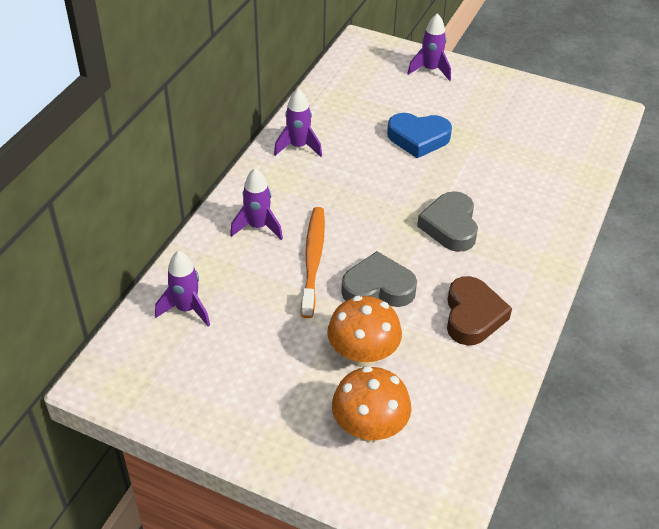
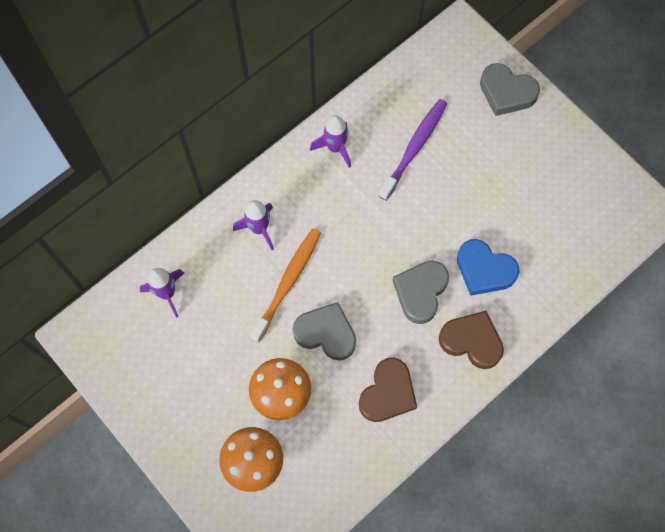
camera: 25 degrees right, 25 degrees up
blue heart [387,113,452,158] -> blue heart moved to [457,239,519,296]
purple rocket [407,13,451,81] -> grey heart [480,63,540,116]
none -> purple toothbrush [378,99,447,201]
none -> brown heart [439,311,504,369]

